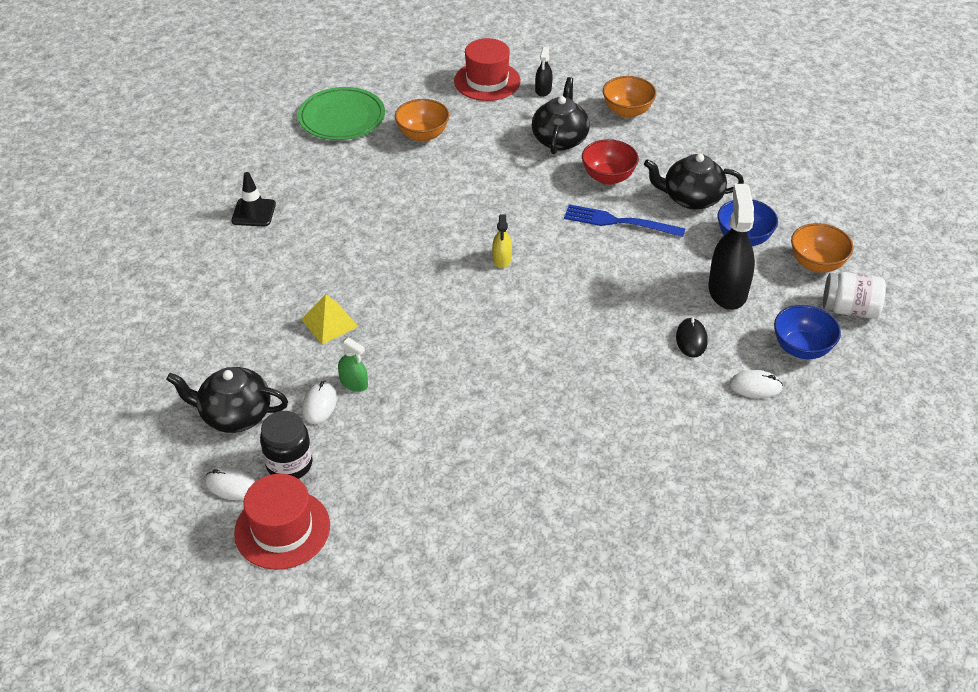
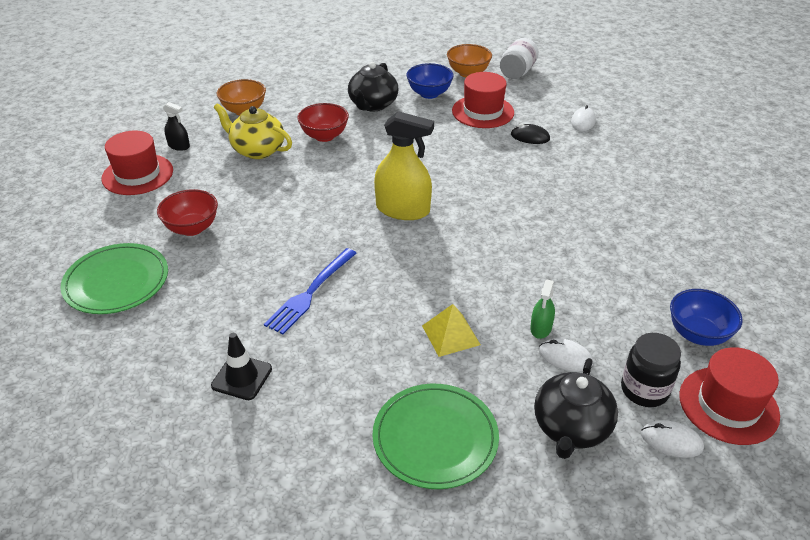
camera: 75 degrees left, 5 degrees down
white mouse [205,466,256,500] -> white mouse turned 75 degrees clockwise [641,420,704,458]
green spray bottle [338,337,368,392] -> green spray bottle turned 150 degrees clockwise [530,280,555,339]
orange bowl [395,99,450,142] -> red bowl [157,189,218,236]
yellow spray bottle [492,214,512,268] -> yellow spray bottle [374,111,434,220], size x2.03
black teapot [532,77,590,154] -> yellow teapot [213,103,292,159]
blue fork [564,204,686,237] -> blue fork moved to [264,248,357,334]
black spray bottle [708,184,755,310] -> red hat [452,72,514,128]
blue bowl [774,305,841,359] -> blue bowl moved to [670,289,743,346]
none -> green plate [372,384,499,489]

